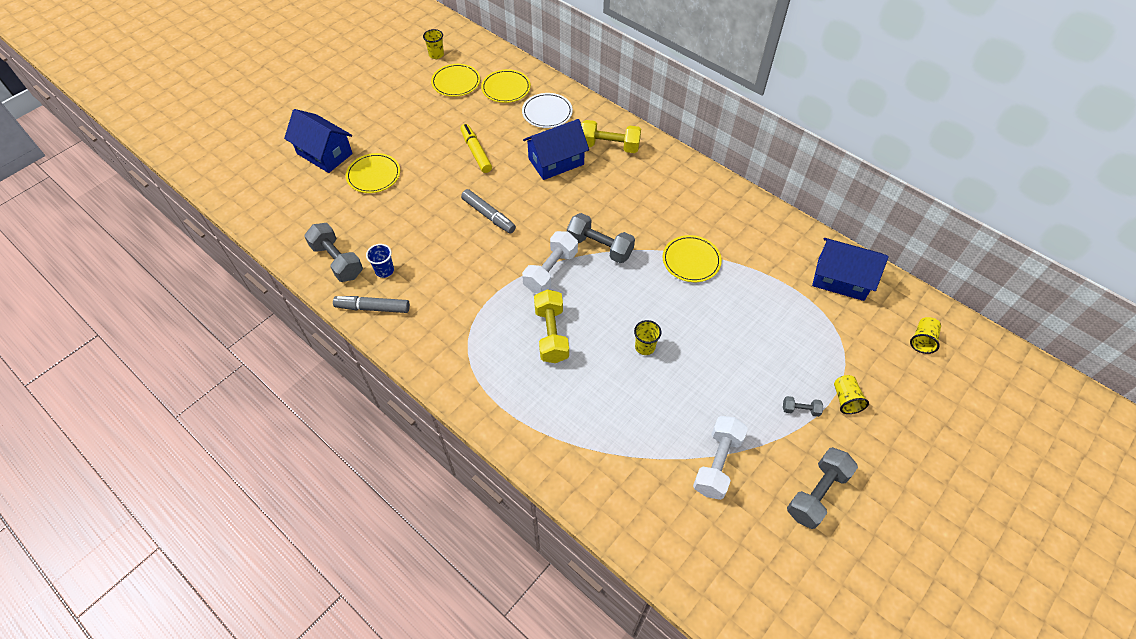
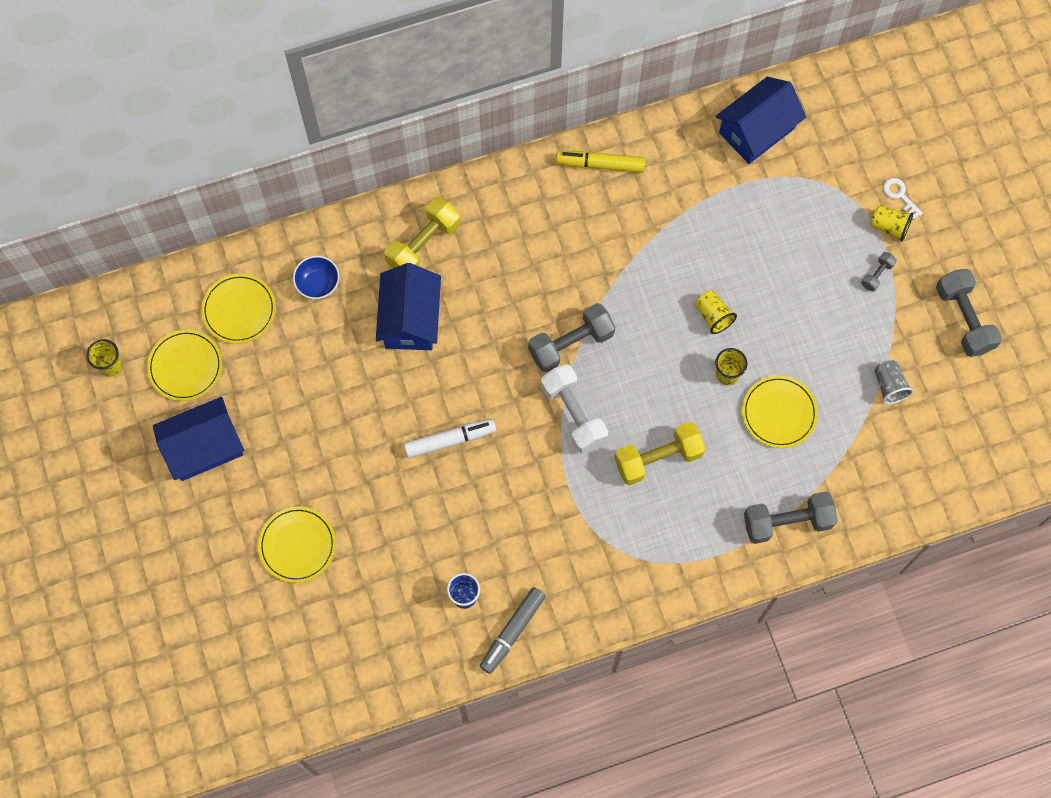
camera: 60 degrees left, 15 degrees up
blue house [284,109,353,173] -> blue house moved to [153,397,244,481]
grey dumbbell [304,223,363,282] -> grey dumbbell moved to [744,491,837,544]
yellow marker [460,124,492,173] -> yellow marker moved to [556,151,645,173]
grey marker [461,189,516,234] -> white marker [404,419,496,458]
white plate [522,93,573,128] -> blue bowl [293,256,340,299]
yellow dumbbell [534,289,569,363] -> yellow dumbbell turned 45 degrees counterclockwise [614,422,706,485]
yellow plate [663,235,722,282] -> yellow plate moved to [742,375,818,448]
white dumbbell [693,416,748,500] -> grey cup [874,360,913,404]
yellow cup [910,317,941,354] -> yellow cup moved to [695,290,737,334]
none -> white key [883,178,923,220]

